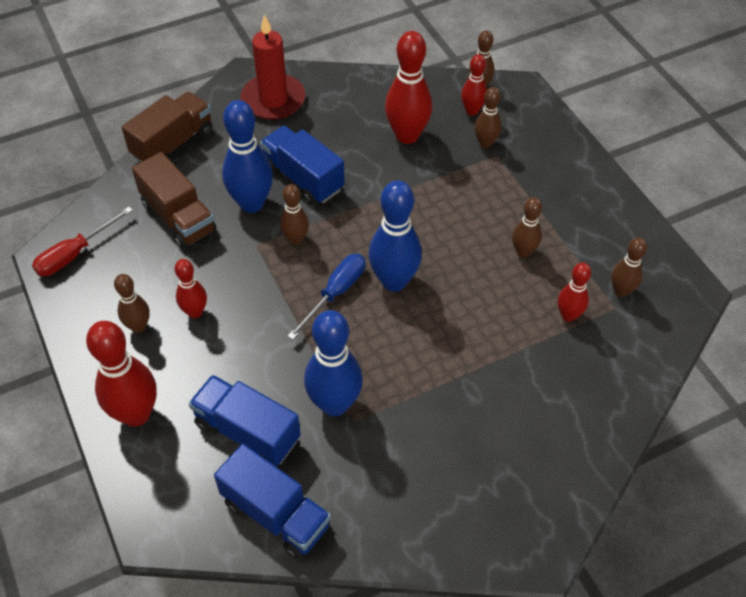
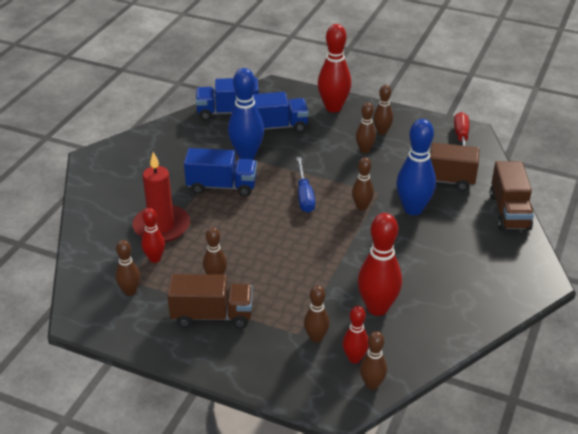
camera: 140 degrees right, 15 degrees down
red bowling pin [175,259,207,318] -> brown bowling pin [356,102,376,153]
red candle [240,14,306,120] -> red candle moved to [133,152,190,242]
blue truck [260,126,345,205] -> blue truck moved to [184,148,257,197]
blue bowling pin [369,180,422,291] -> none
none -> brown truck [167,274,253,328]

